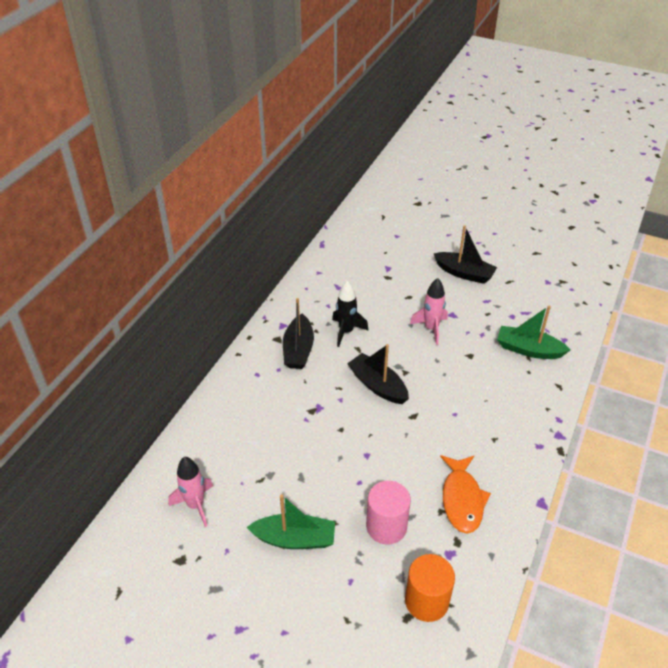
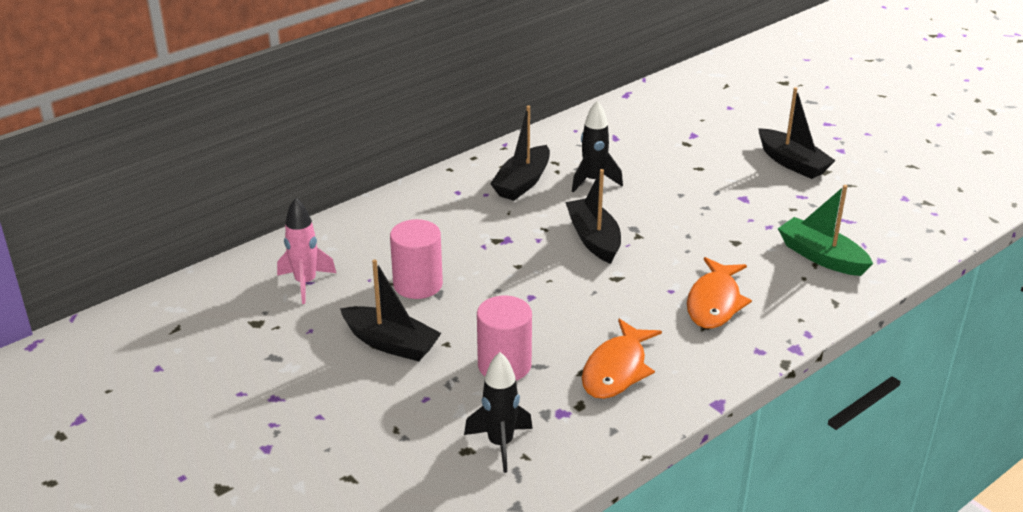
camera: 25 degrees right, 10 degrees down
green boat [247,494,335,549] -> black boat [340,259,441,361]
orange cylinder [405,554,455,622] -> black rocket [464,352,533,473]
pink rocket [410,278,448,345] -> none
none -> pink cylinder [390,219,443,299]
none -> orange fish [687,257,752,328]

